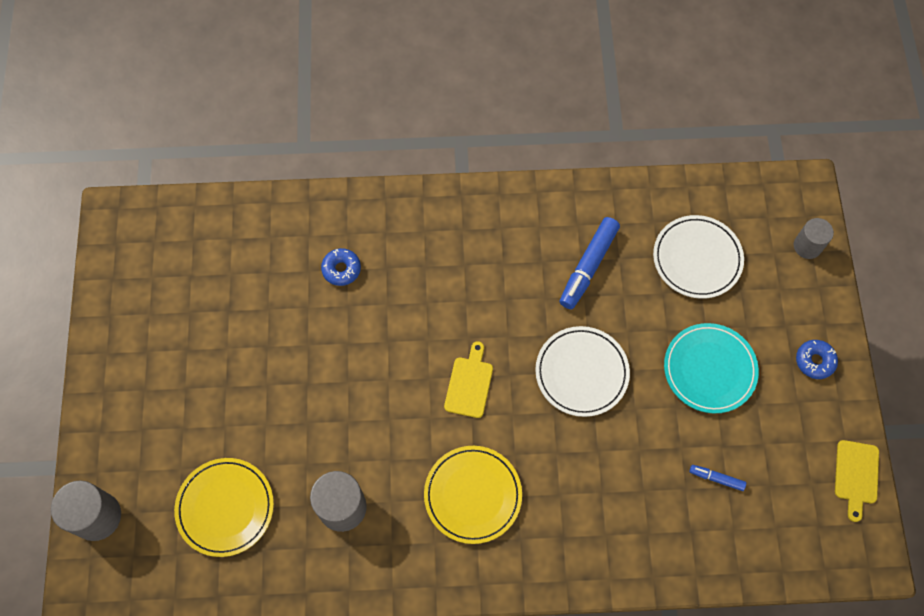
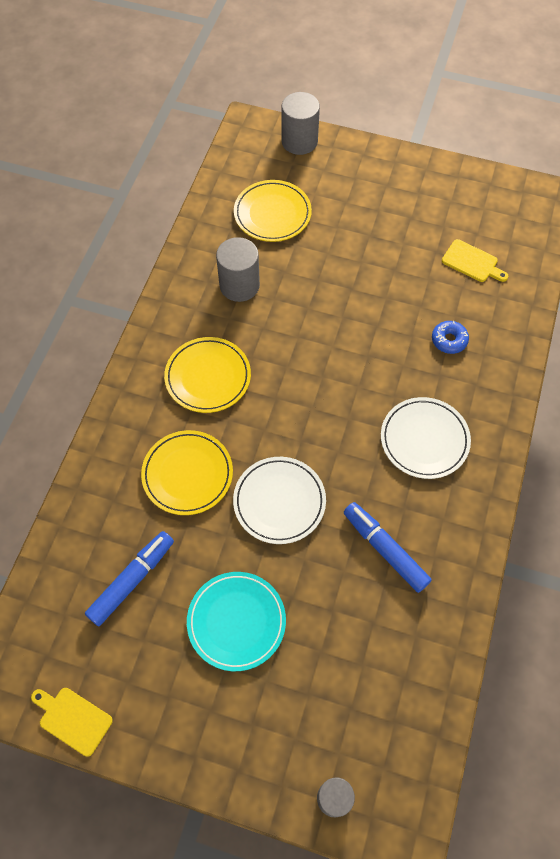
camera: 110 degrees right, 5 degrees down
yellow cutting board [444,341,493,418] -> yellow cutting board moved to [442,239,508,282]
white plate [653,215,744,299] -> white plate moved to [381,397,471,479]
blue marker [689,465,746,491] -> blue marker [85,531,174,626], size x1.99
blue donut [796,340,838,379] -> none
none -> yellow plate [141,430,233,515]

